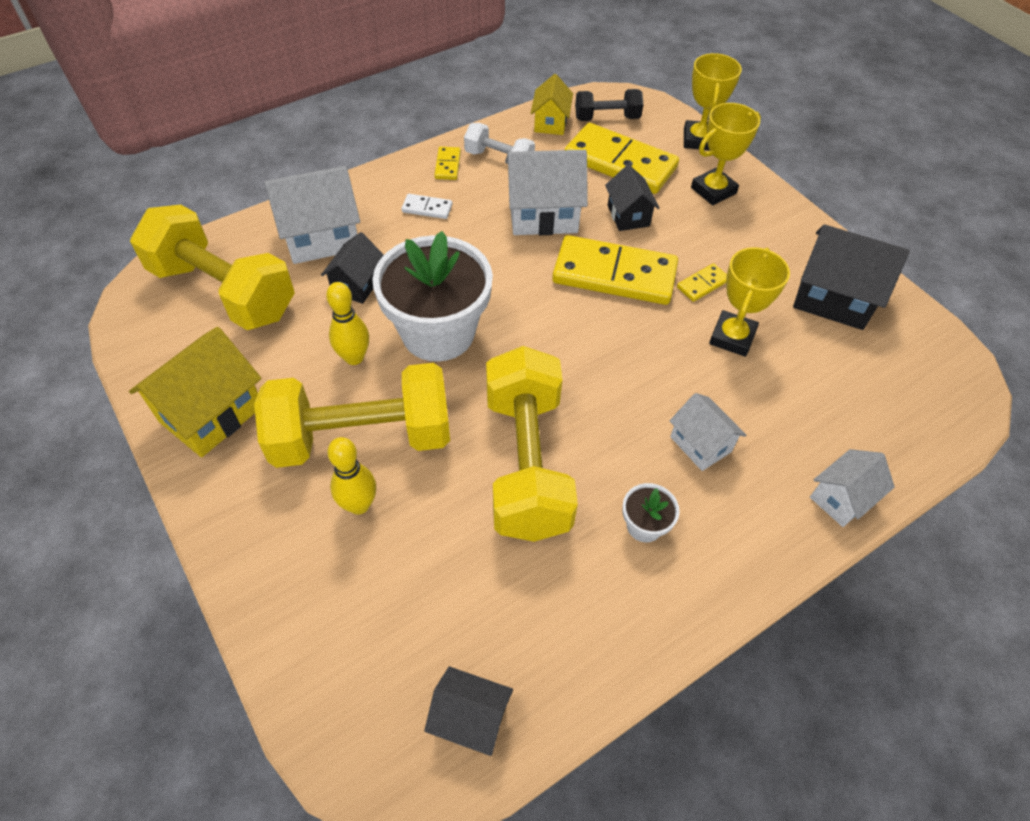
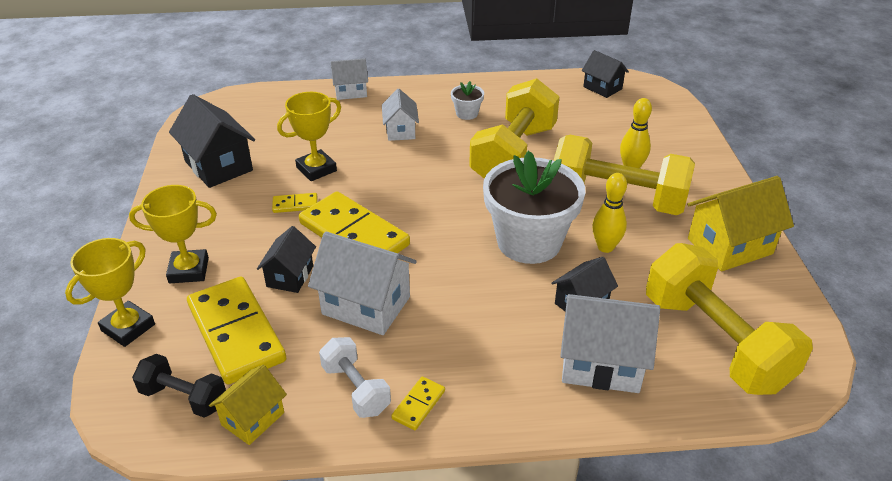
camera: 150 degrees left, 15 degrees down
white domino [401,194,452,219] -> none

